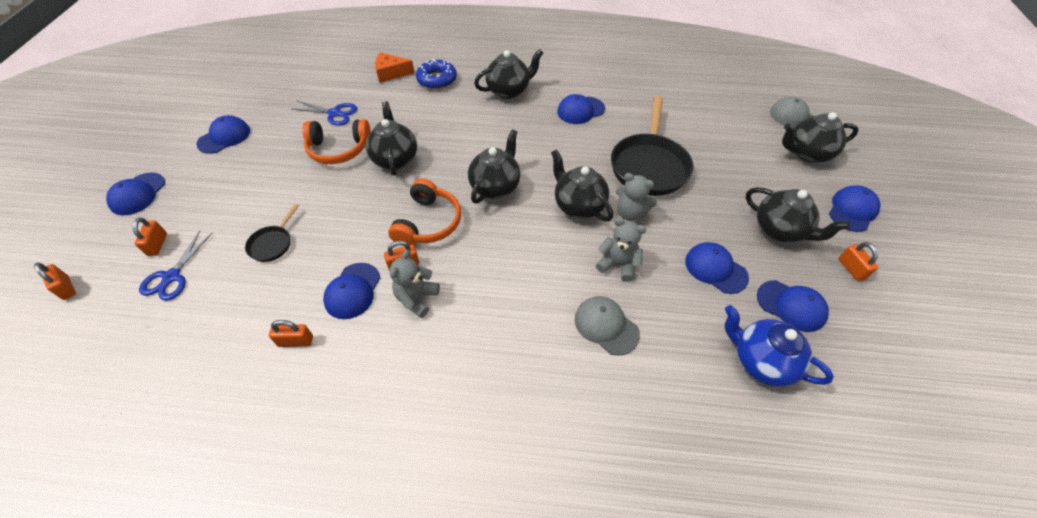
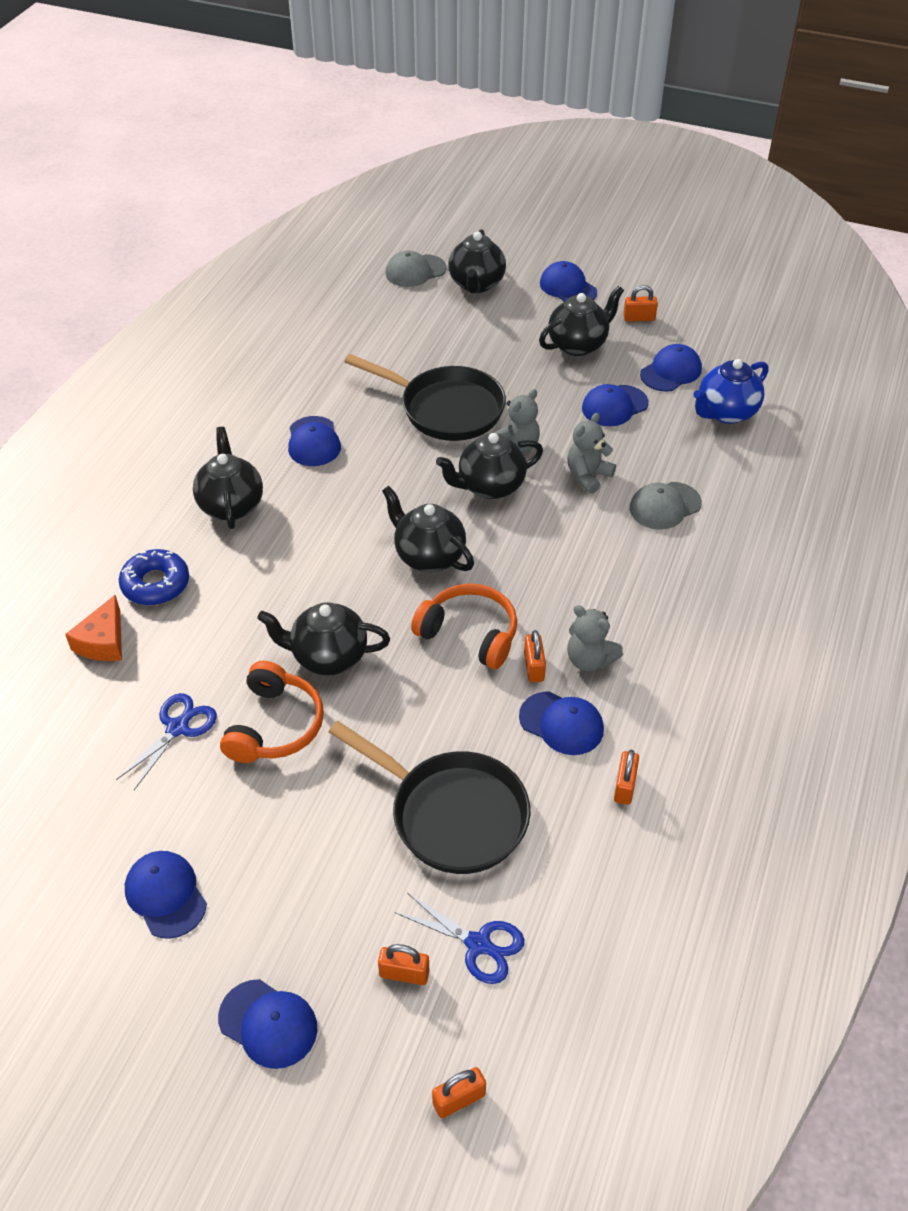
camera: 75 degrees left, 5 degrees down
black pan [245,204,299,262] -> black pan [329,721,530,874], size x2.11

